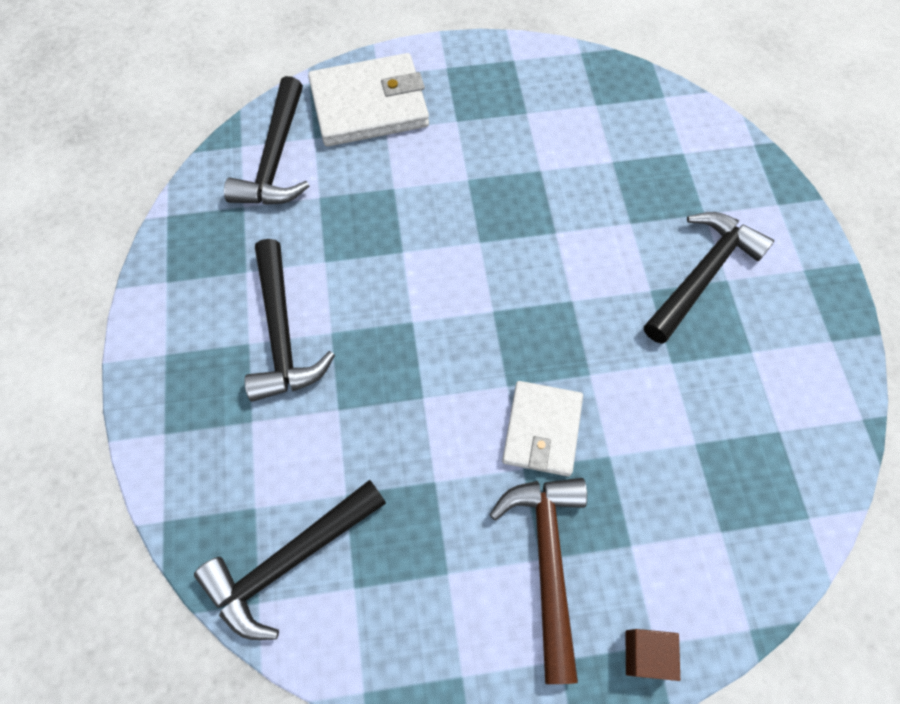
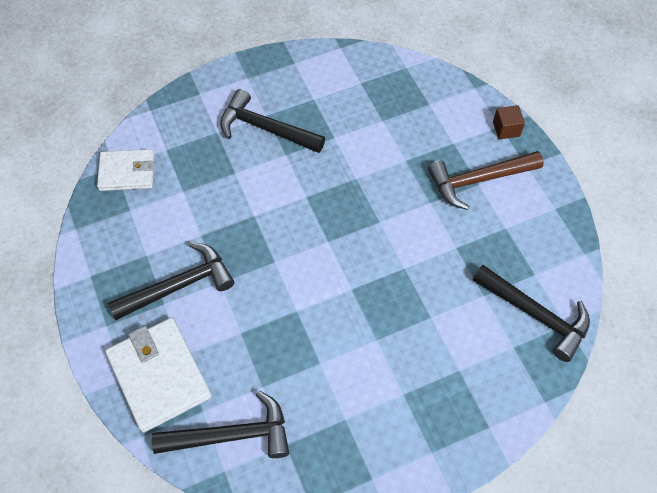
camera: 105 degrees left, 5 degrees down
black hammer [244,239,335,402] -> black hammer moved to [108,242,234,320]
white wallet [502,381,583,477] -> white wallet moved to [97,149,154,191]

